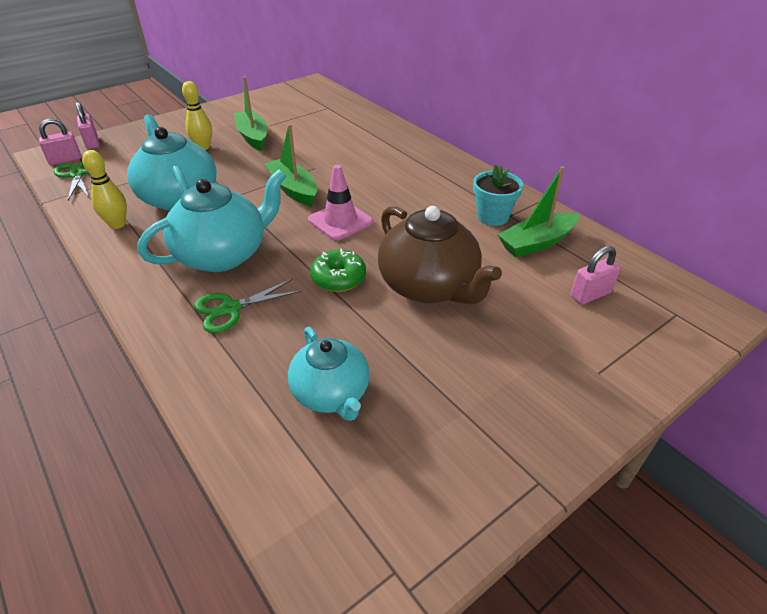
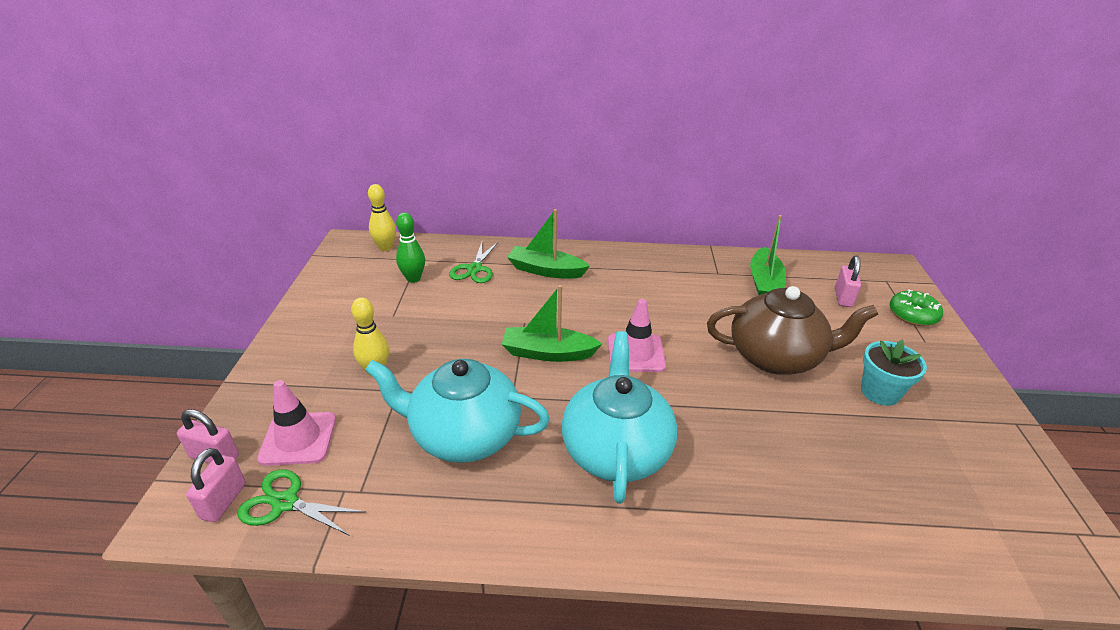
camera: 50 degrees left, 5 degrees down
yellow bowling pin [82,150,127,229] -> yellow bowling pin moved to [368,184,396,251]
green scissors [194,279,302,333] -> green scissors moved to [449,241,499,283]
green boat [234,77,268,151] -> green boat moved to [507,209,590,279]
turquoise teapot [288,327,370,421] -> none
green donut [310,249,366,292] -> green donut moved to [890,289,943,326]
turquoise flower pot [473,165,523,226] -> turquoise flower pot moved to [861,340,927,406]
none -> pink traffic cone [257,380,336,466]
none -> green bowling pin [396,212,425,283]

